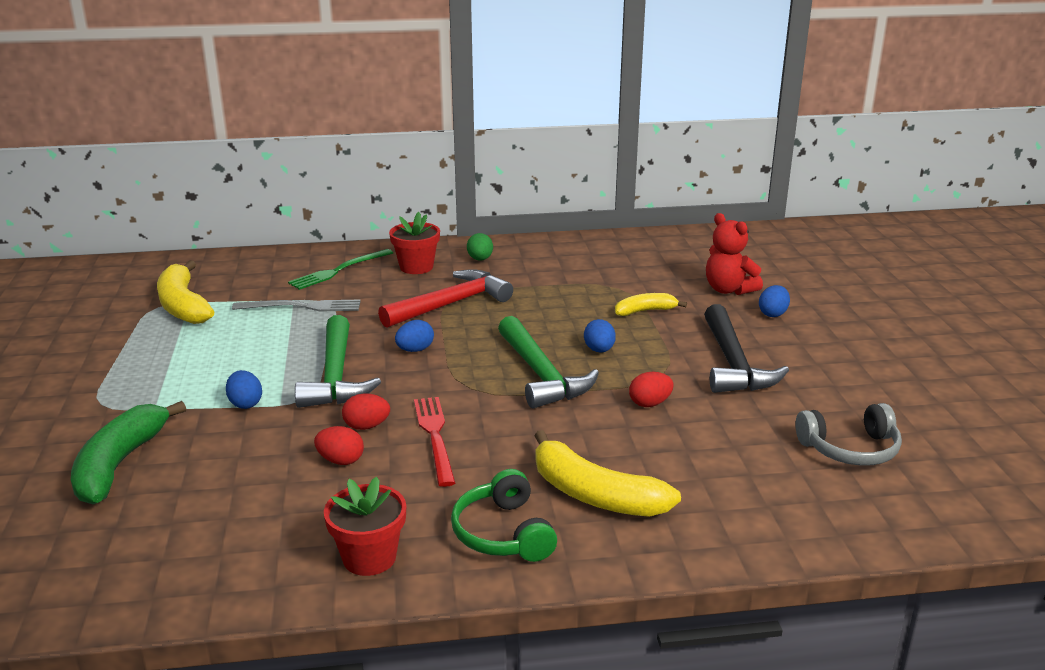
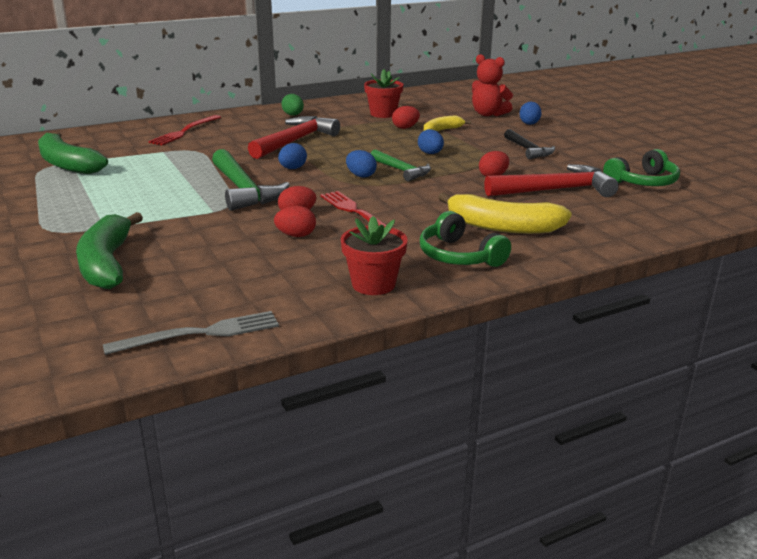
camera: 20 degrees left, 0 degrees up
yellow banana [157,260,214,324] -> green banana [38,132,108,174]
blue egg [226,370,262,409] -> blue egg moved to [346,150,377,178]
grey fork [232,300,361,312] -> grey fork moved to [103,311,279,355]
green fork [288,249,393,290] -> red fork [149,115,221,145]
red flower pot [389,212,440,274] -> red flower pot moved to [364,69,404,118]
green hammer [498,316,599,408] -> green hammer [371,149,431,182], size x0.61
black hammer [704,304,789,393] -> black hammer [504,129,555,159], size x0.61
grey headphones [795,403,902,466] -> green headphones [603,149,680,186]
none -> red egg [392,106,420,129]
none -> red hammer [484,164,619,197]

